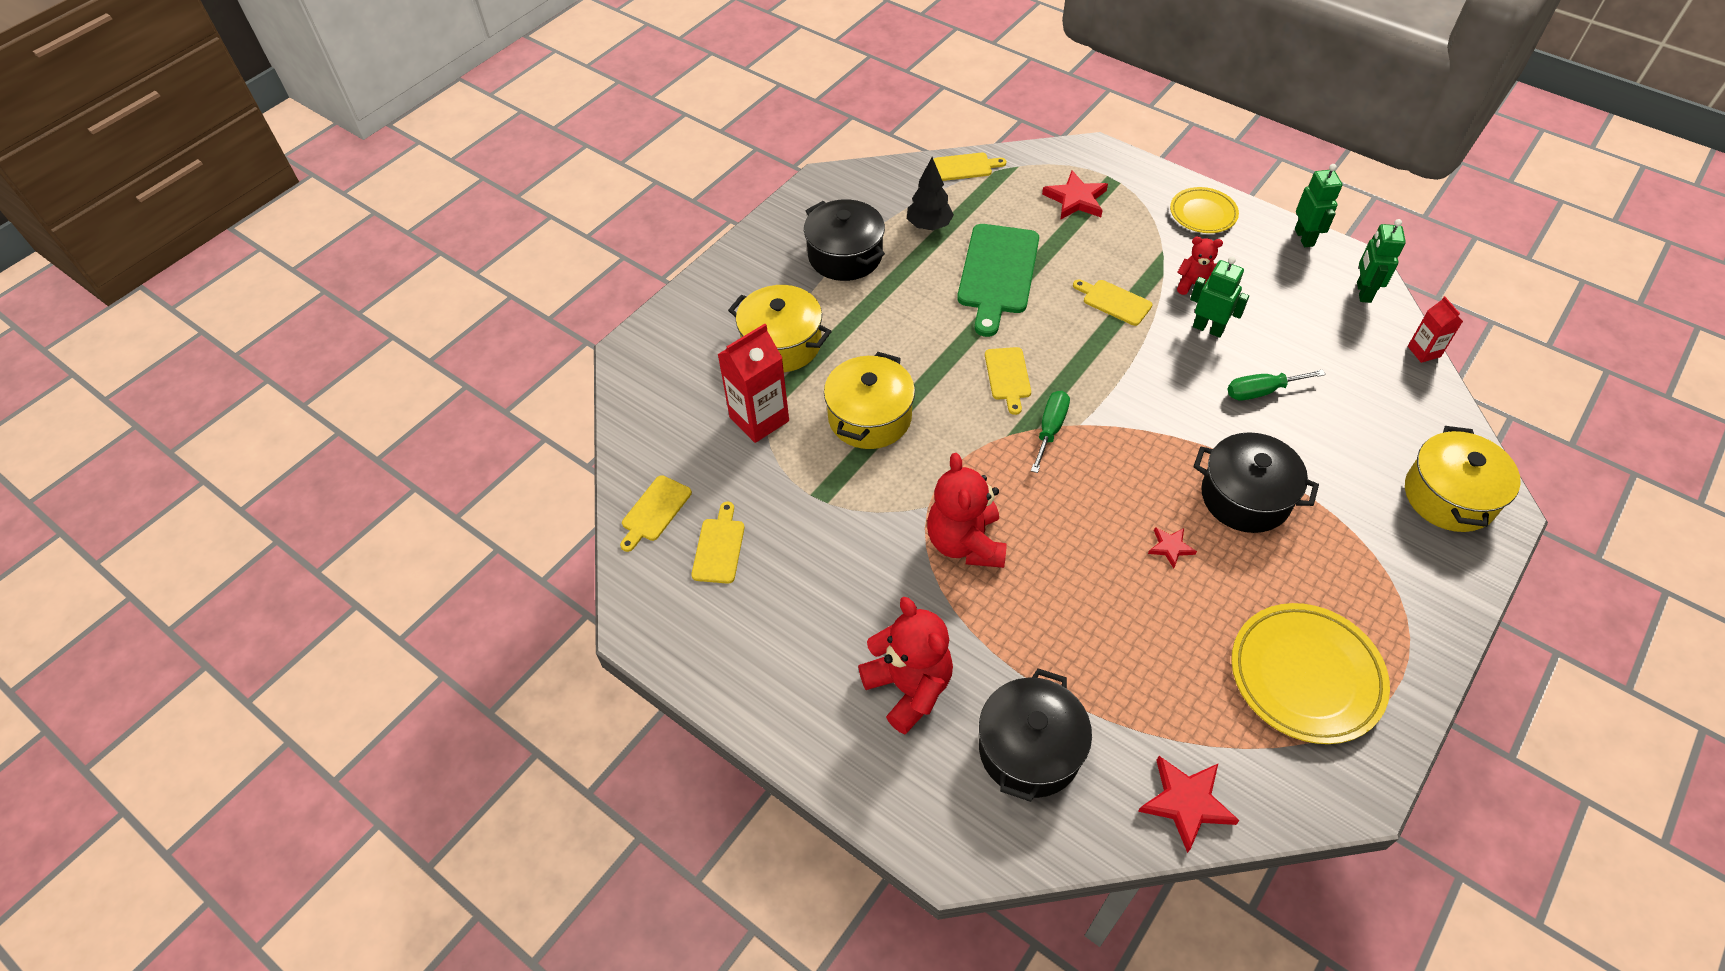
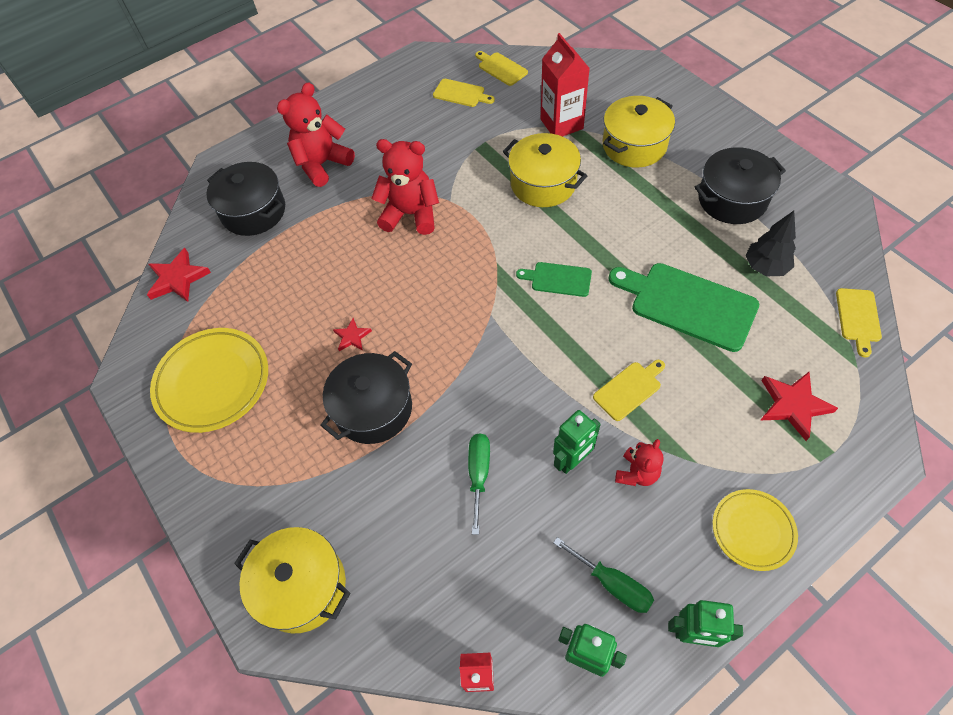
camera: 110 degrees right, 5 degrees up
red teddy bear [858,597,953,734] -> red teddy bear turned 150 degrees clockwise [277,82,355,187]
yellow cutting board [985,347,1031,415] -> green cutting board [516,262,592,297]
green screwdriver [1031,391,1070,473] -> green screwdriver moved to [553,537,654,613]

